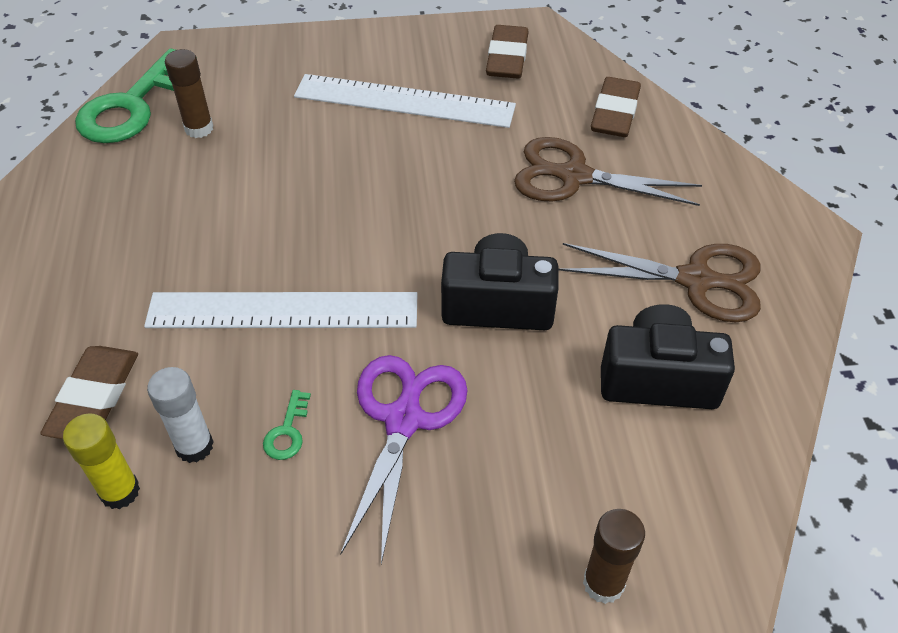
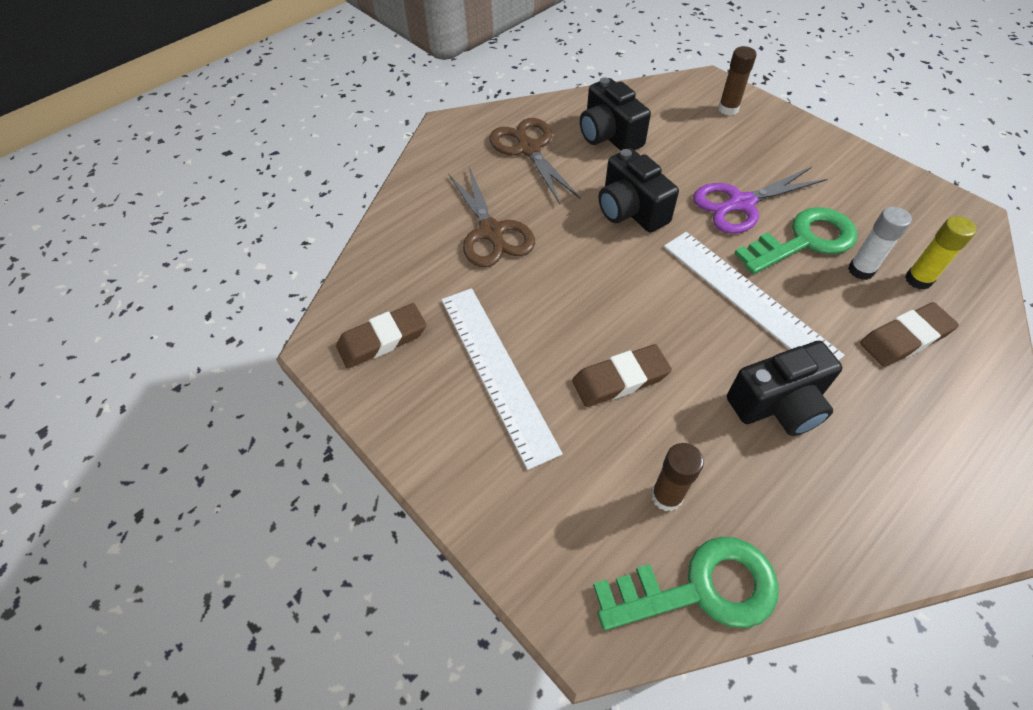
camera: 125 degrees left, 5 degrees up
green key [263,390,311,460] -> green key [734,207,857,274], size x2.48
brown eraser [591,77,641,137] -> brown eraser moved to [572,344,672,407]
none -> black camera [727,341,843,436]

